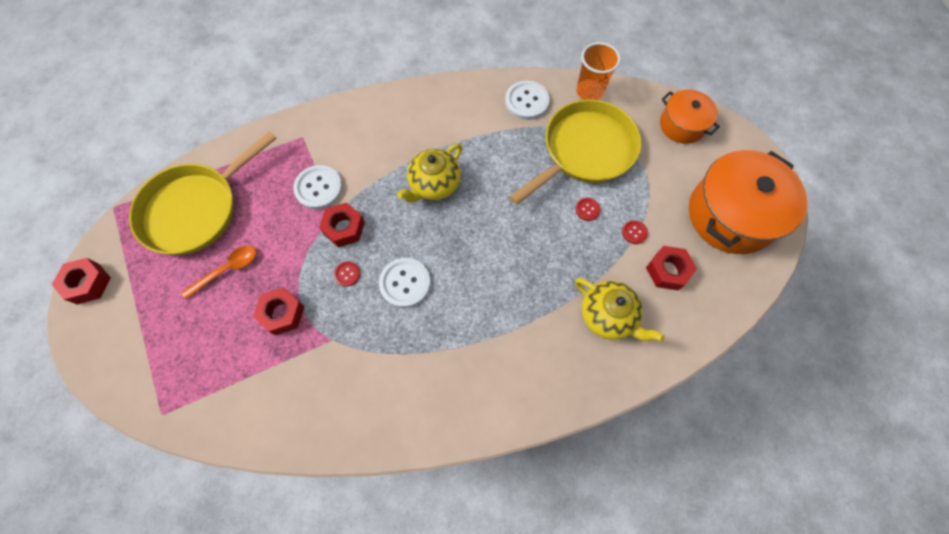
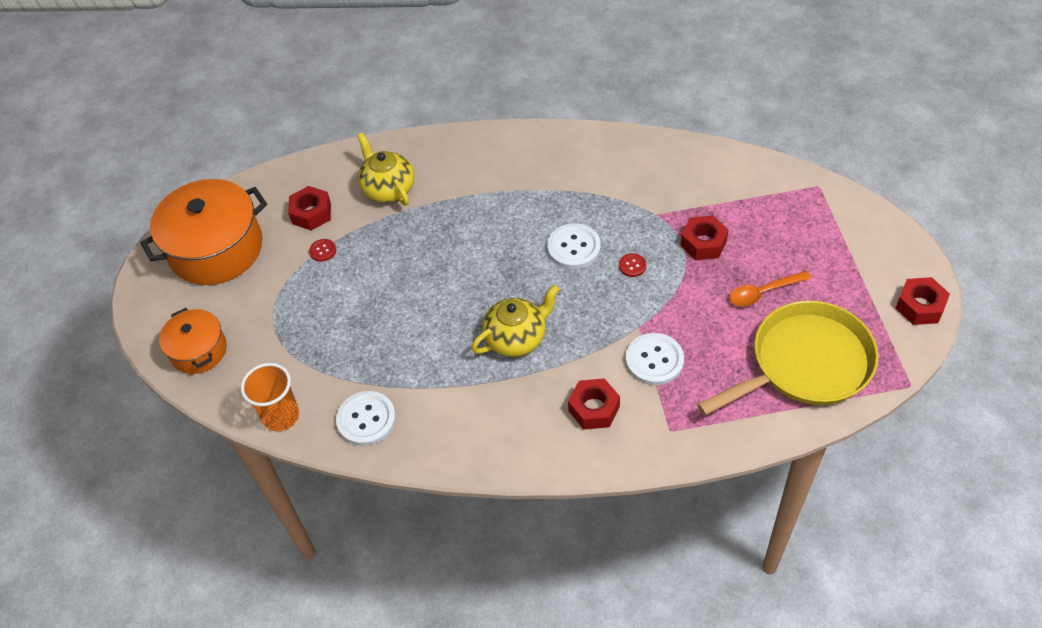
camera: 160 degrees left, 15 degrees down
red nut [319,202,365,248] -> red nut moved to [568,378,620,429]
yellow pan [510,100,641,205] -> none
red button [575,198,601,221] -> none

